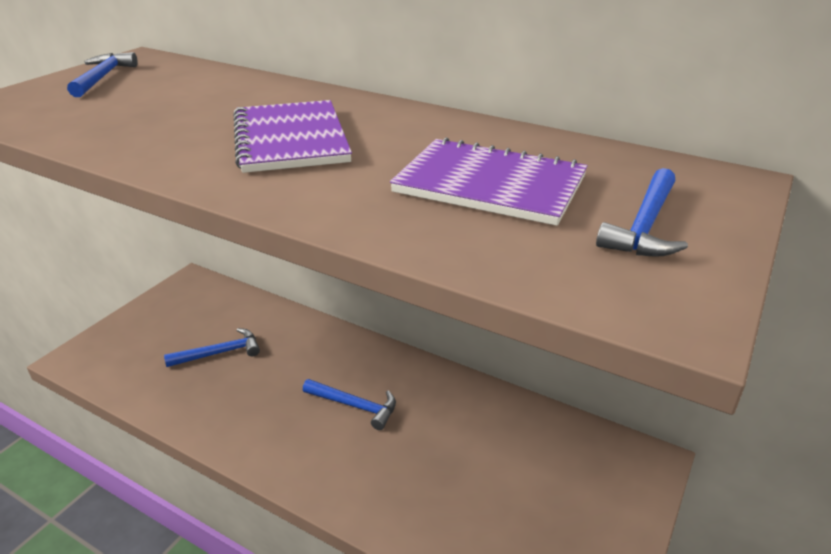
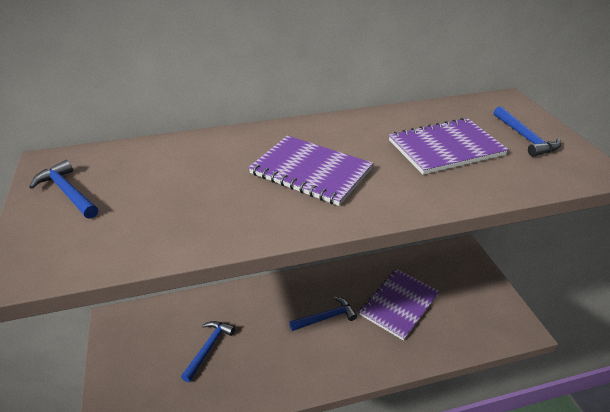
camera: 45 degrees left, 5 degrees up
none -> purple notebook [359,269,440,341]

